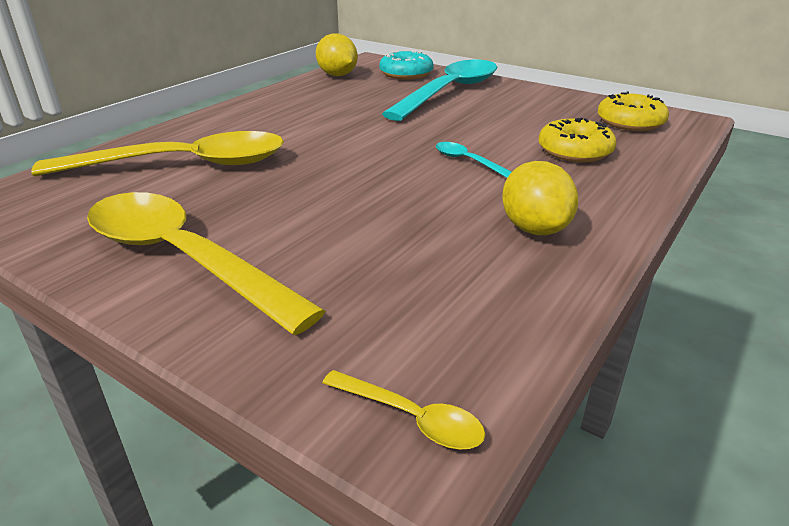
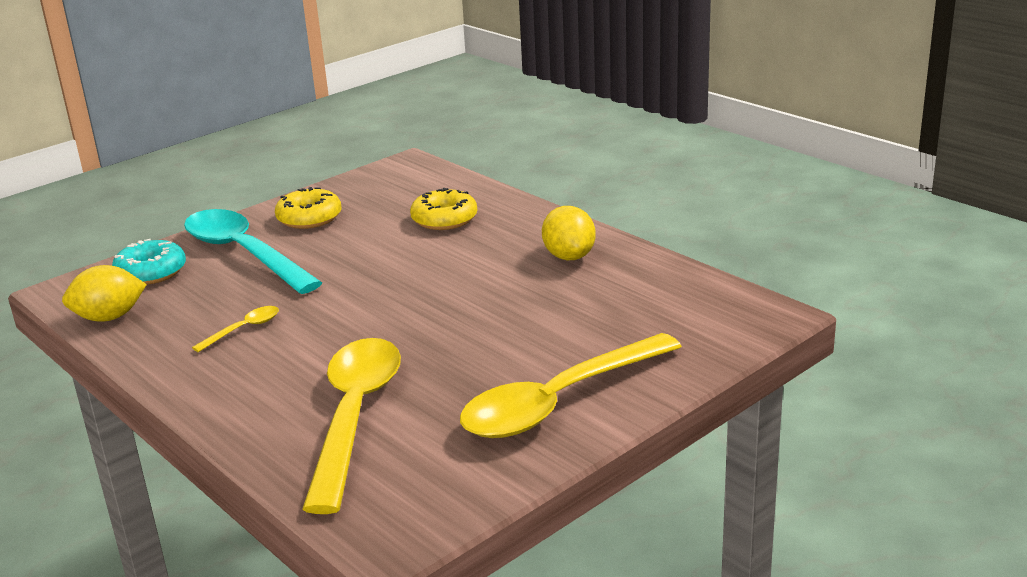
camera: 75 degrees left, 5 degrees down
yellow spoon [322,370,485,450] -> yellow spoon moved to [192,306,279,352]
turquoise spoon [436,142,511,178] -> none
yellow lemon [502,161,578,235] -> yellow lemon turned 75 degrees clockwise [542,206,596,260]
yellow donut [598,92,669,131] -> yellow donut moved to [275,187,342,229]

